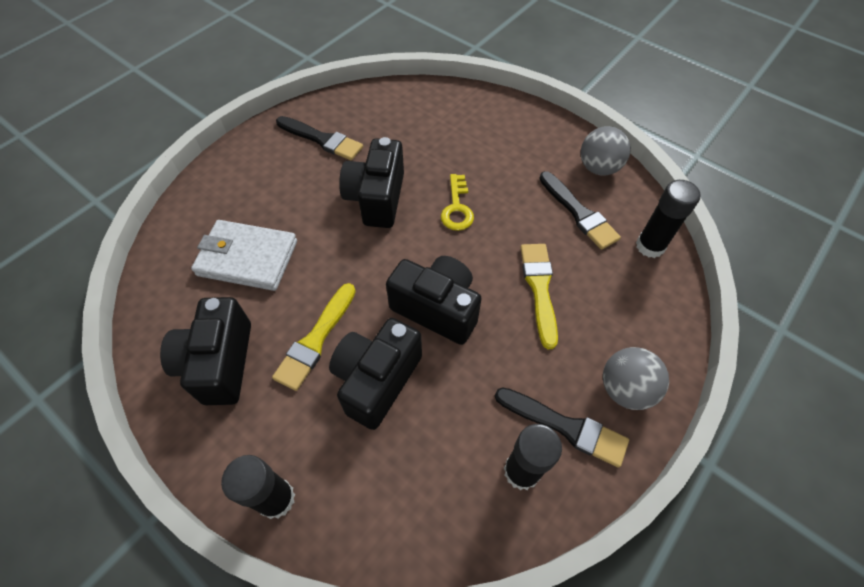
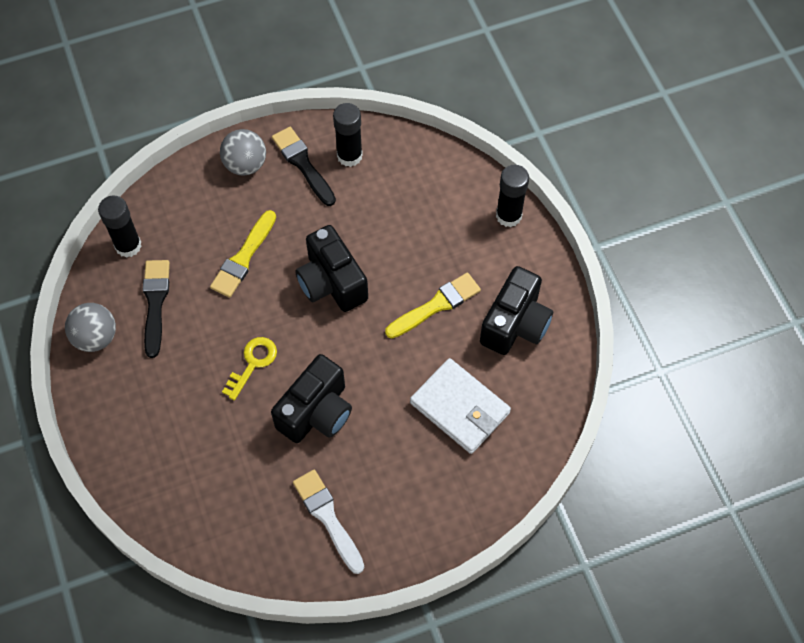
camera: 150 degrees left, 5 degrees up
black brush [276,116,363,160] -> white brush [293,470,364,574]
black camera [329,318,422,430] -> none

